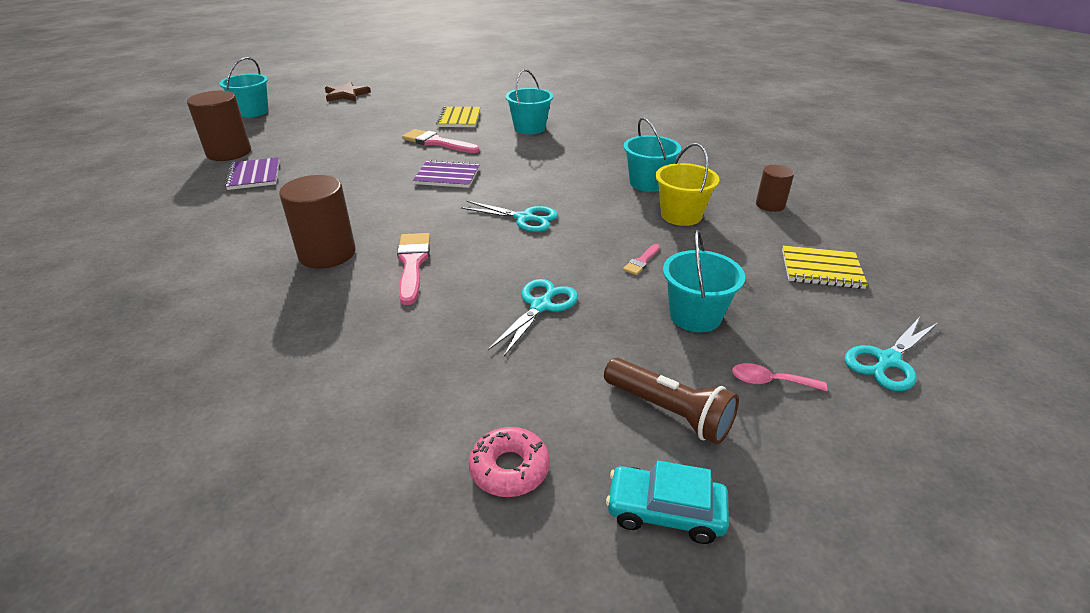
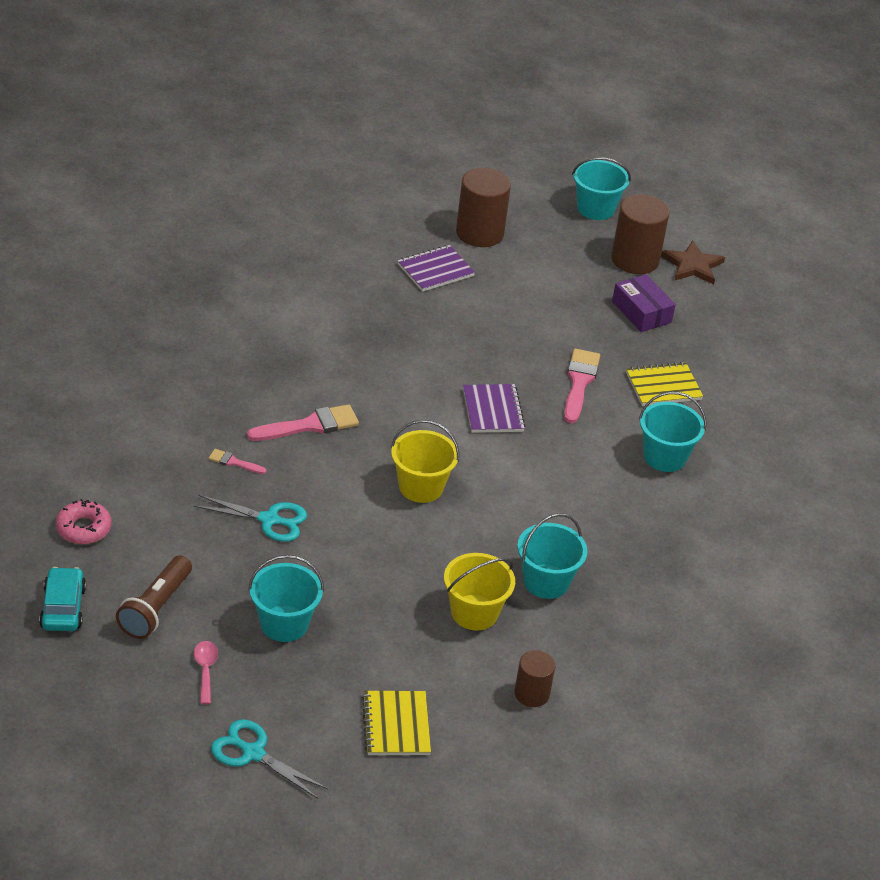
camera: 70 degrees right, 5 degrees up
brown cylinder [279,175,356,269] -> brown cylinder moved to [611,194,669,274]
turquoise scissors [461,201,558,232] -> yellow bucket [391,420,459,503]
pink brush [623,244,660,275] -> pink brush moved to [209,449,266,474]
none -> purple box [612,274,676,332]

